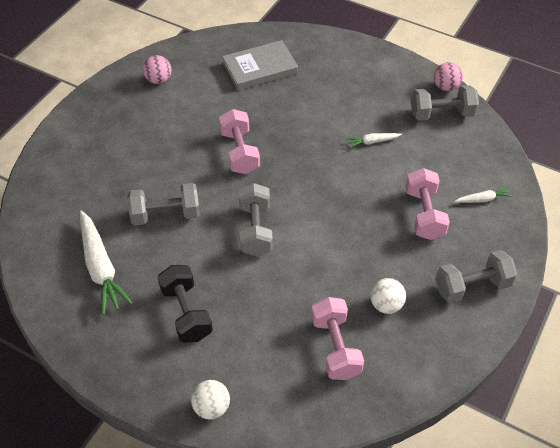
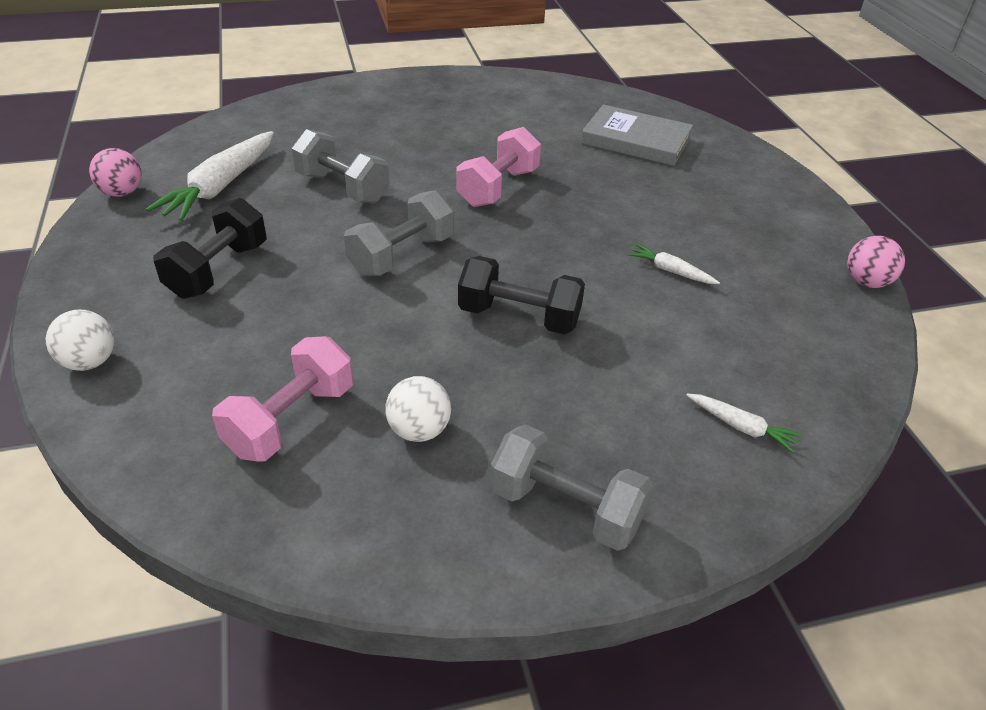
camera: 45 degrees right, 10 degrees down
pink ball [143,55,172,84] -> pink ball moved to [89,148,142,197]
pink dumbbell [406,168,450,240] -> none
grey dumbbell [411,85,479,121] -> none
none -> black dumbbell [458,256,585,334]

